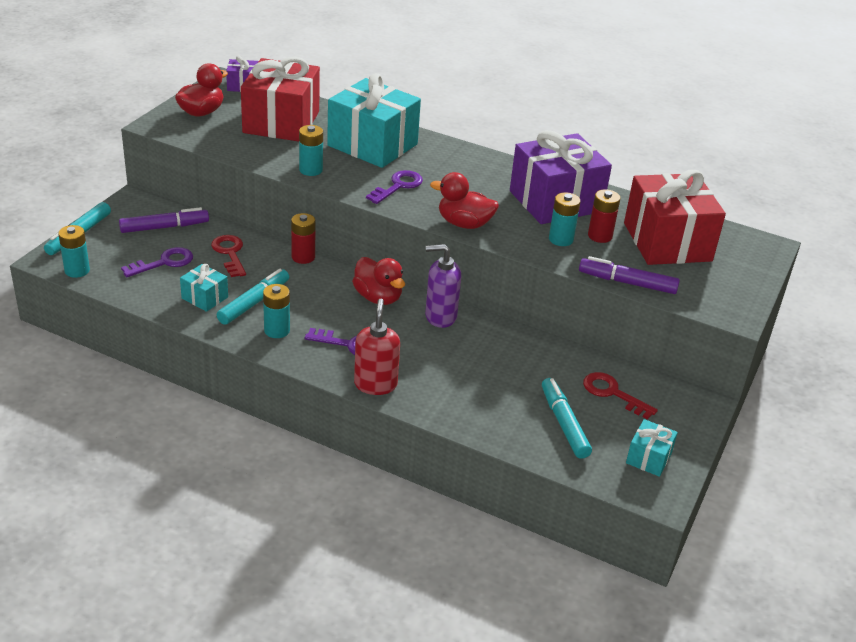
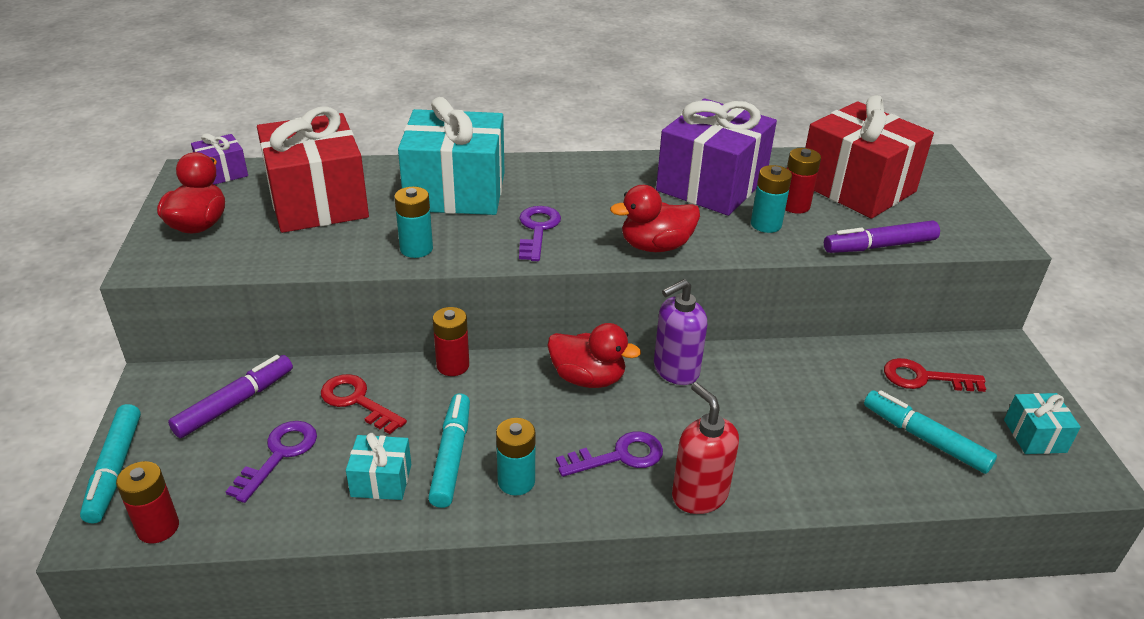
camera: 30 degrees left, 0 degrees up
turquoise battery [58,225,90,278] -> red battery [116,461,179,544]

